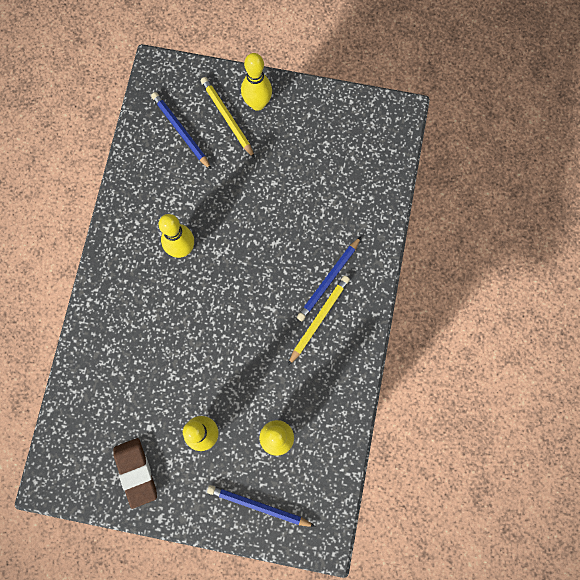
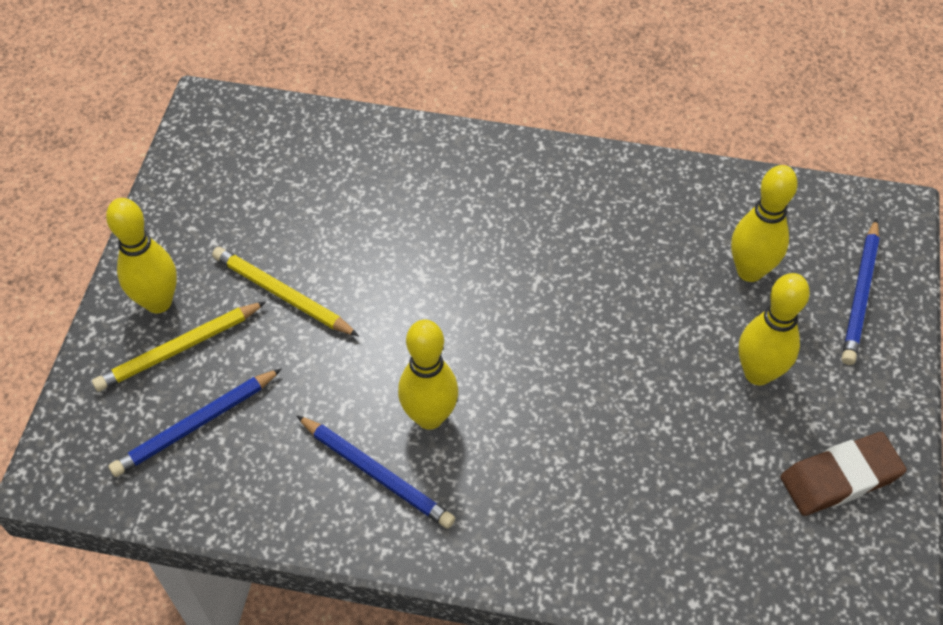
camera: 90 degrees left, 20 degrees down
yellow pencil [288,275,350,365] -> yellow pencil moved to [212,247,359,336]
blue pencil [297,237,361,321] -> blue pencil moved to [296,415,455,529]

